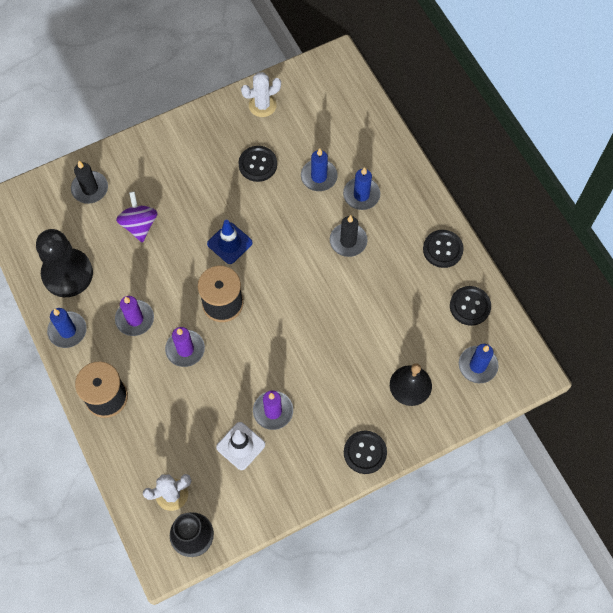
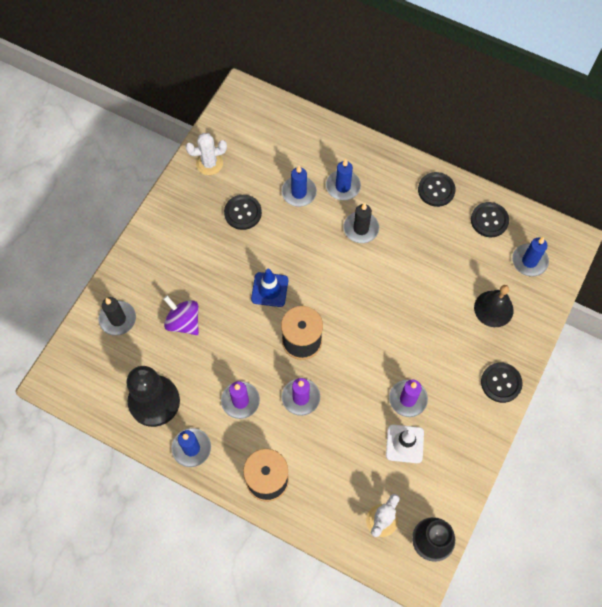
camera: 35 degrees left, 0 degrees up
white cactus [241,72,281,117] -> white cactus turned 45 degrees clockwise [185,133,227,175]

